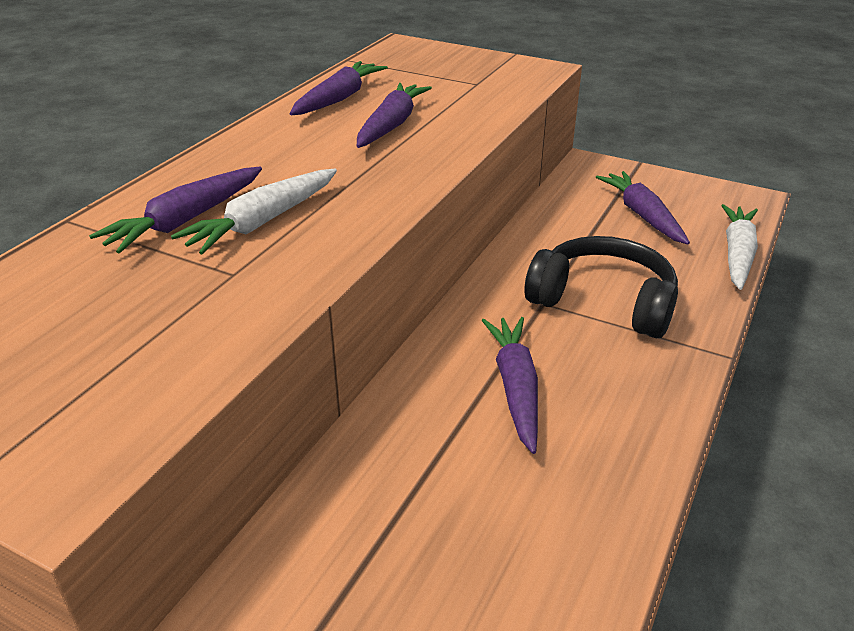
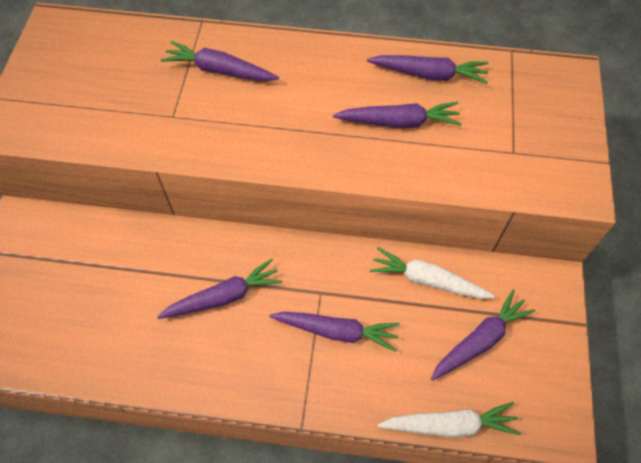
camera: 70 degrees right, 25 degrees up
white carrot [171,169,337,254] -> white carrot moved to [370,247,496,299]
black headphones [525,236,678,338] -> purple carrot [269,312,400,352]

